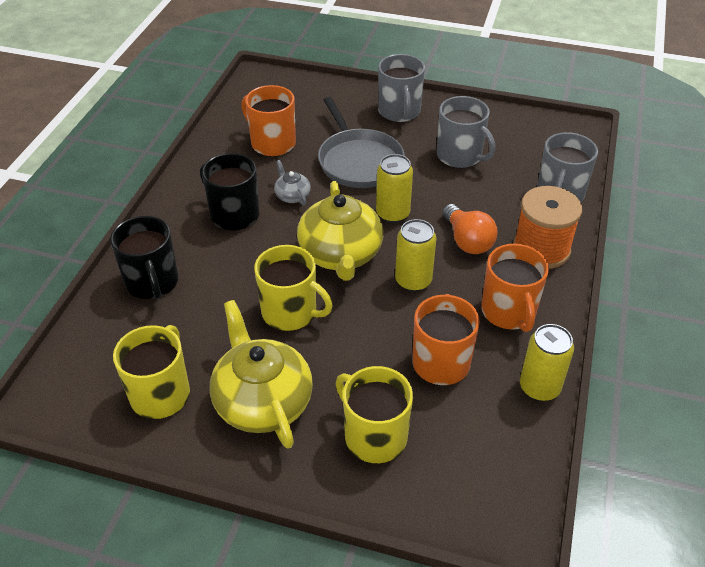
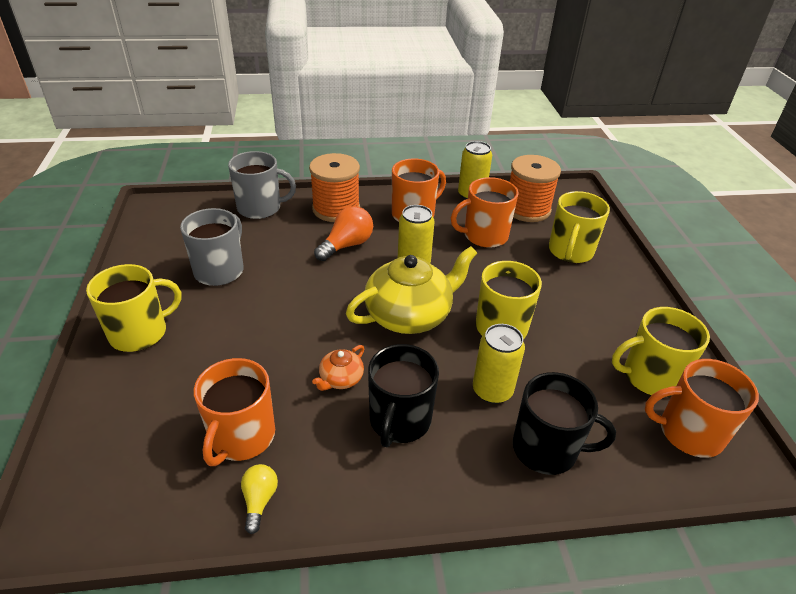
camera: 115 degrees left, 5 degrees down
black mug [110,216,179,299] -> black mug turned 60 degrees clockwise [513,372,616,475]
yellow teapot [210,300,313,449] -> none
grey teapot [274,160,311,205] -> orange teapot [312,345,364,391]
grey pan [318,97,405,188] -> none
yellow can [376,154,413,223] -> yellow can moved to [473,324,525,404]
grey mug [378,54,425,122] -> yellow mug [86,264,181,352]
none -> yellow light bulb [241,464,278,534]
none -> orange spool [510,155,561,222]
none -> orange mug [645,359,759,458]

